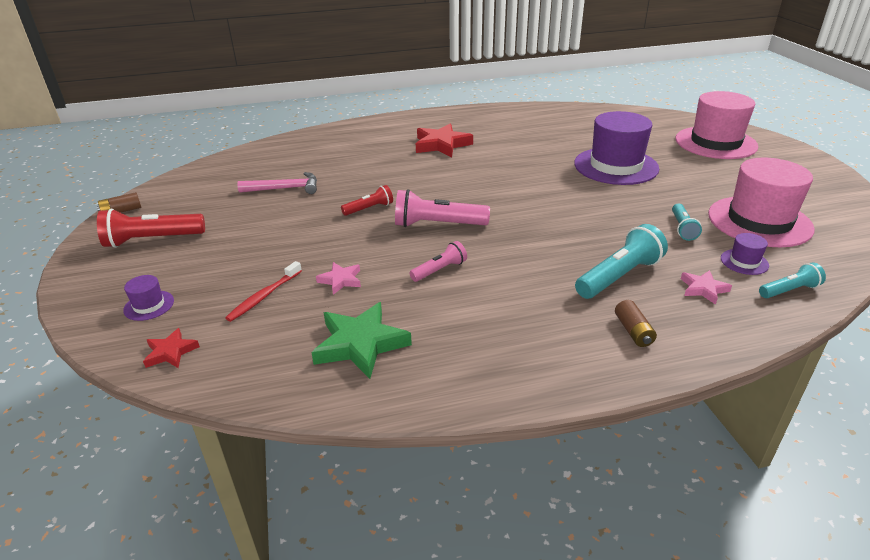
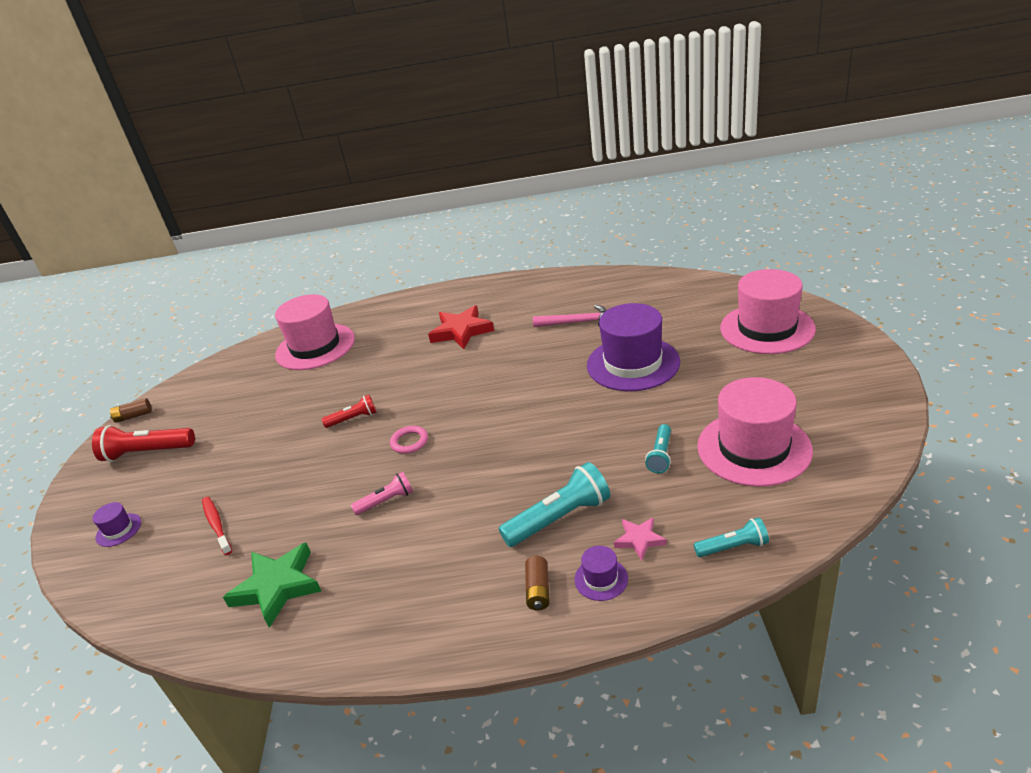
camera: 15 degrees right, 0 degrees up
red star [143,328,200,368] -> none
red toothbrush [225,261,302,322] -> red toothbrush turned 105 degrees clockwise [202,497,232,555]
pink hammer [237,172,317,194] -> pink hammer moved to [533,305,607,327]
pink star [316,262,361,295] -> none
pink flashlight [395,189,490,227] -> pink ring [390,426,428,454]
purple hat [721,233,769,275] -> purple hat moved to [574,546,628,601]
none -> pink hat [275,294,355,370]

